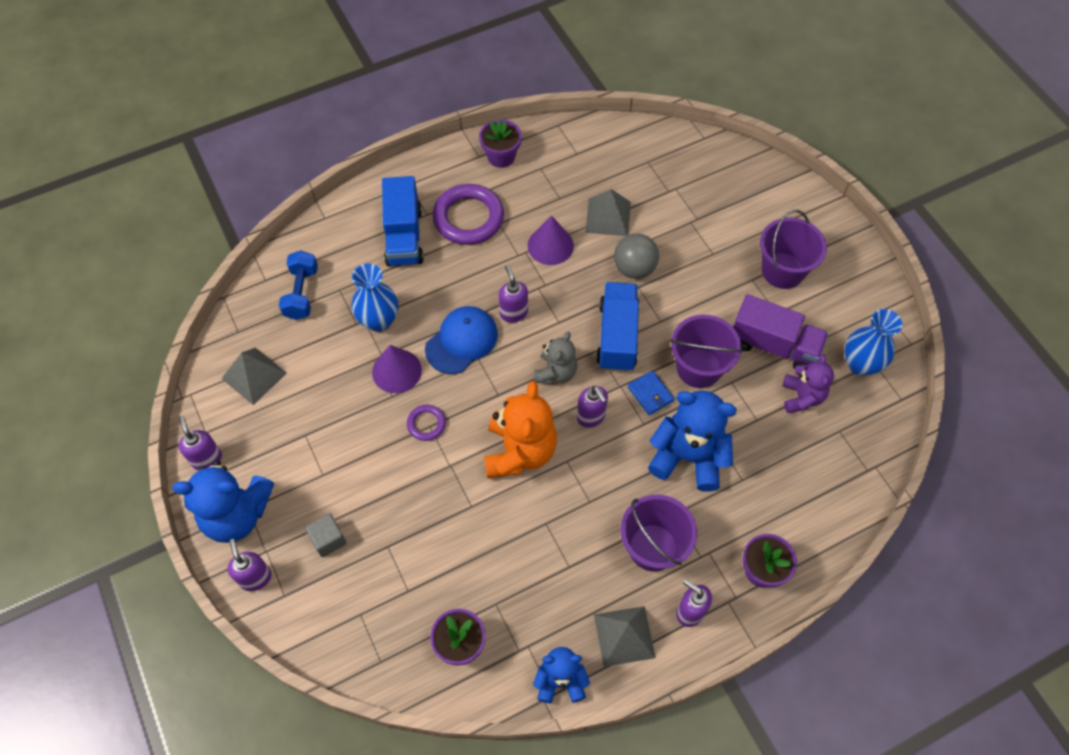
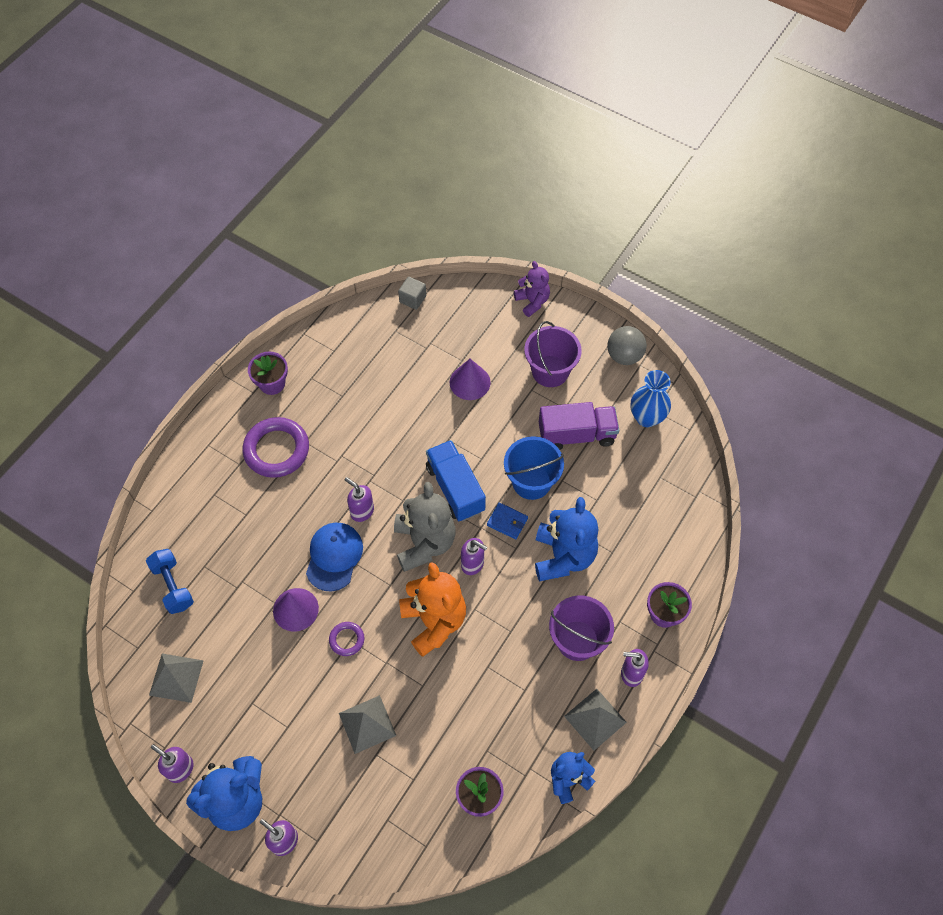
camera: 30 degrees left, 0 degrees up
grey cube [305,513,346,557] -> grey cube moved to [398,277,426,310]
blue vase [351,263,398,332] -> none
blue truck [382,176,424,266] -> none
purple cone [528,215,574,265] -> purple cone moved to [450,359,491,400]
grey teddy bear [533,332,577,385] -> grey teddy bear [394,482,455,572], size x1.66
grey pyramid [585,189,631,236] -> grey pyramid moved to [339,695,396,754]
grey ball [614,234,659,279] -> grey ball moved to [607,326,647,365]
blue teddy bear [648,391,737,492] -> blue teddy bear turned 105 degrees clockwise [535,497,598,581]
purple bucket [670,315,742,388] -> blue bucket [504,436,564,500]
purple teddy bear [783,354,834,413] -> purple teddy bear moved to [514,261,550,317]

